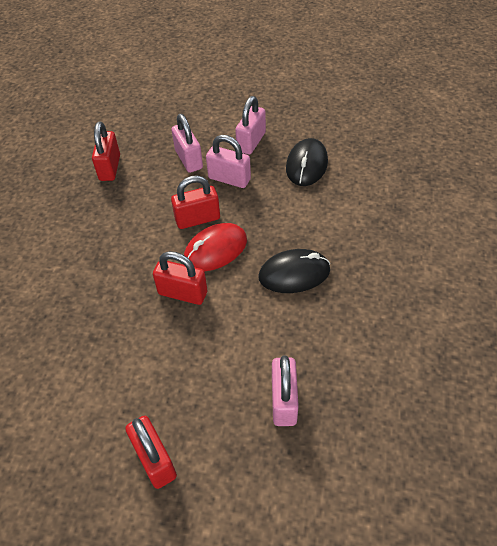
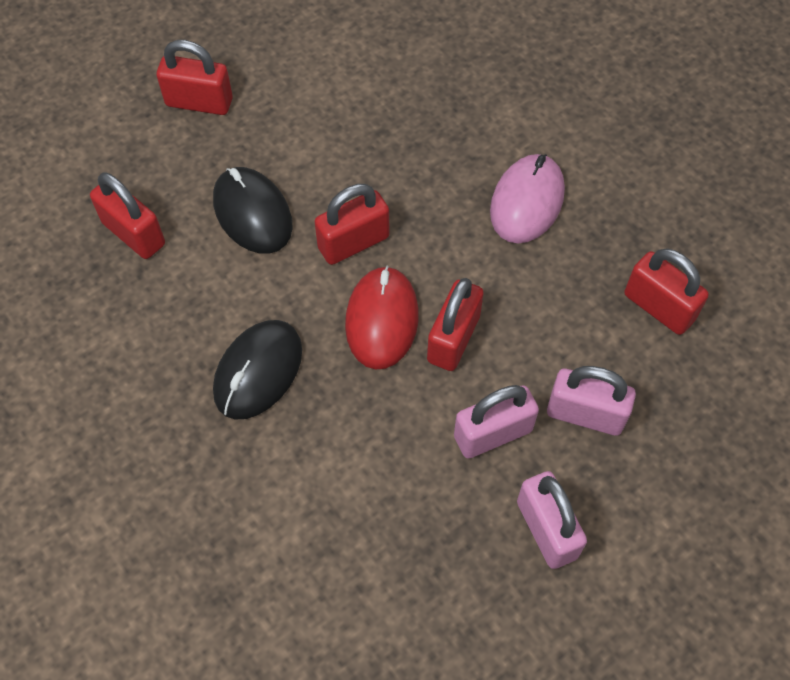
camera: 130 degrees right, 10 degrees up
pink padlock [272,355,299,426] -> red padlock [90,172,165,259]
black mouse [286,138,328,186] -> black mouse moved to [213,167,293,254]
none -> pink mouse [490,154,565,243]

